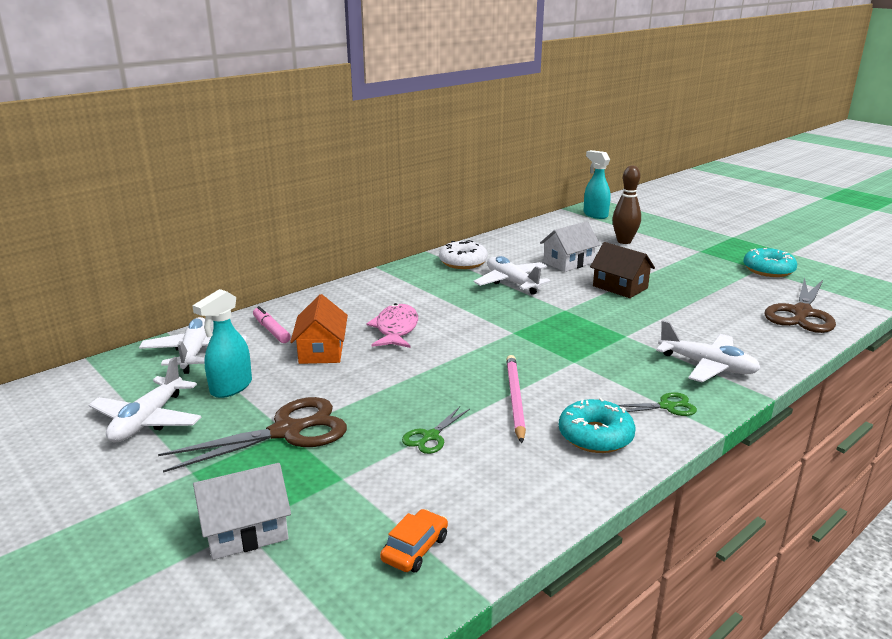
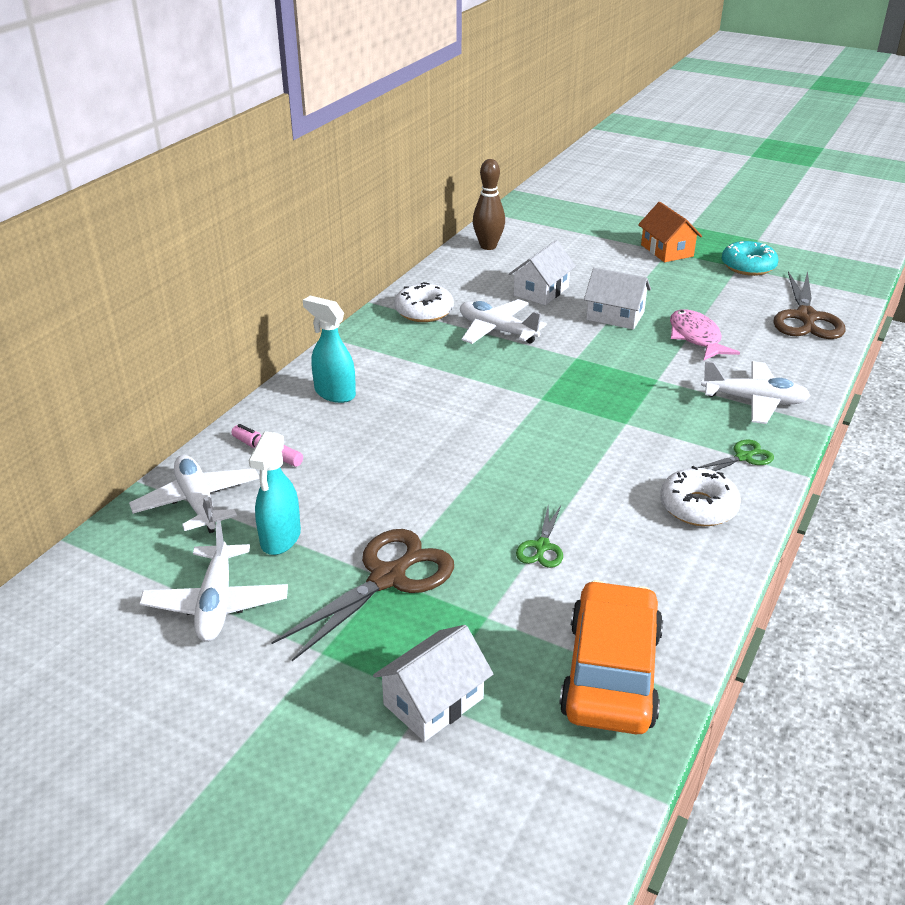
camera: 20 degrees left, 10 degrees up
orange house [290,294,348,364] -> orange house moved to [638,202,702,262]
pink fish [366,303,418,348] -> pink fish moved to [670,309,740,360]
orange car [380,509,448,572] -> orange car [559,580,663,734], size x2.23
pink pencil [506,355,526,443] -> none
turquoise donut [559,398,636,453] -> white donut [660,466,741,526]
turquoise spray bottle [584,150,611,219] -> turquoise spray bottle moved to [303,296,356,403]
brown house [590,242,655,298] -> white house [584,268,651,330]
brown bowling pin [612,166,641,244] -> brown bowling pin moved to [473,159,505,250]

